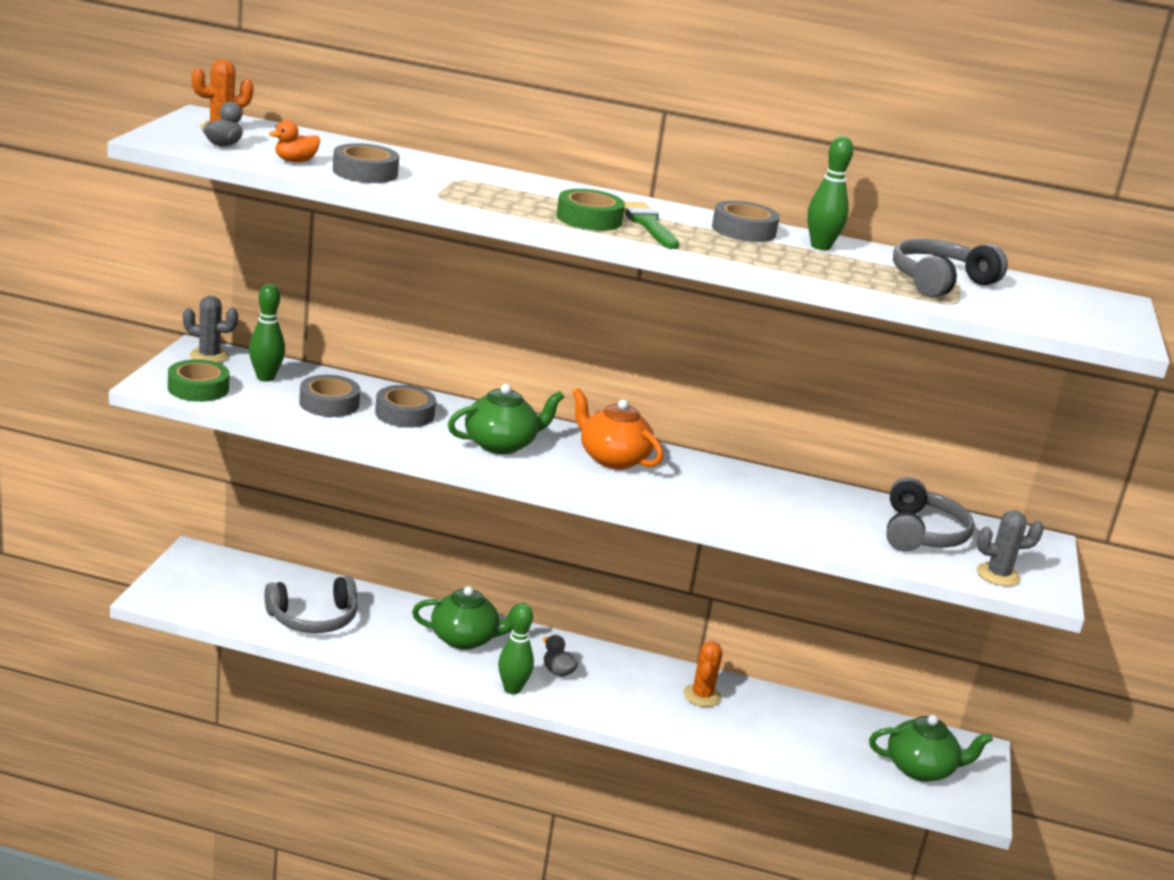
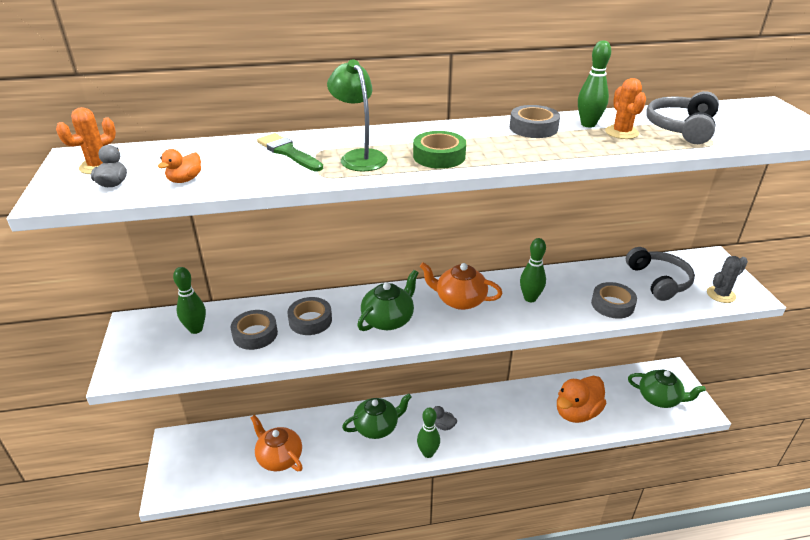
camera: 20 degrees left, 10 degrees up
green tape [168,359,230,402] -> none
grey cactus [183,296,238,363] -> none
grey headphones [264,576,358,633] -> orange teapot [251,415,303,471]
grey tape [333,143,399,183] -> grey tape moved to [591,282,637,319]
green brush [624,201,679,249] -> green brush moved to [257,133,323,171]
orange cactus [684,641,722,707] -> orange cactus moved to [605,78,646,139]
green teapot [869,715,993,782] -> green teapot turned 45 degrees clockwise [628,370,706,408]
none -> green lamp [327,60,388,172]
none -> green bowling pin [520,238,546,302]
none -> orange duck [557,376,607,423]

